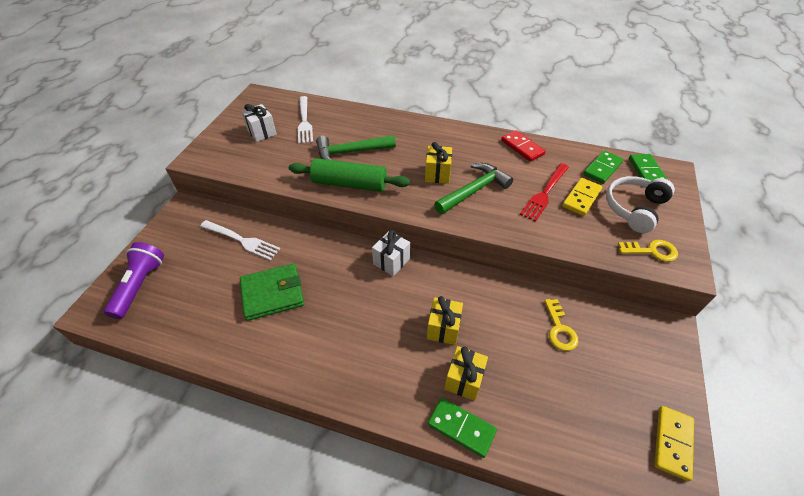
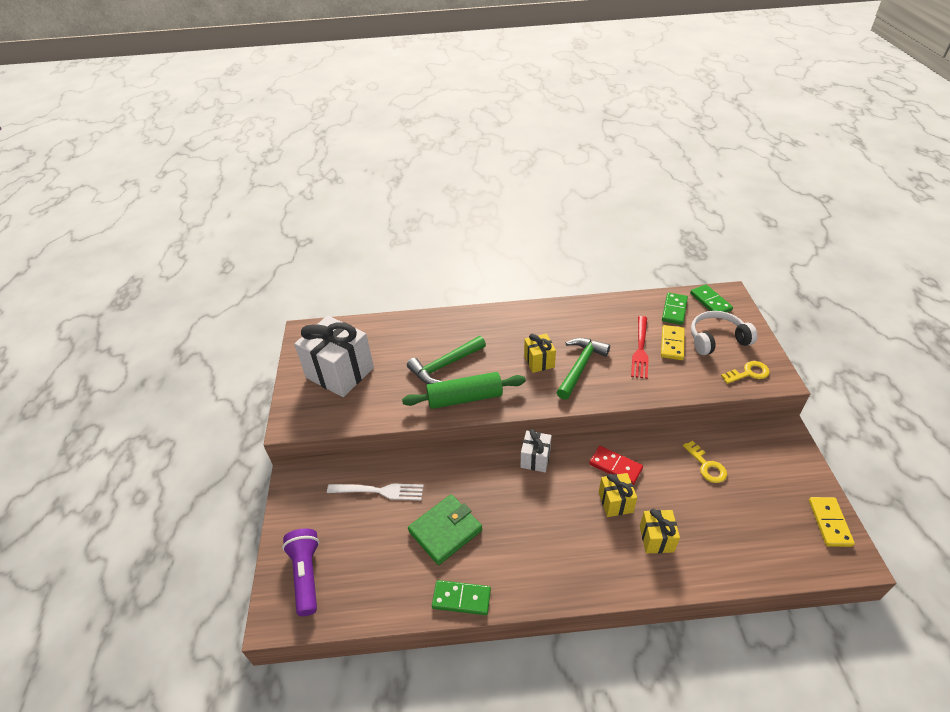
camera: 20 degrees left, 5 degrees down
white gift [241,104,277,142] -> white gift [294,316,374,397], size x1.98
white fork [298,96,313,144] -> none
green domino [428,398,497,458] -> green domino moved to [432,580,491,615]
red domino [501,130,546,162] -> red domino moved to [589,446,643,485]
white headphones [606,176,675,233] -> white headphones turned 60 degrees clockwise [691,311,757,355]

